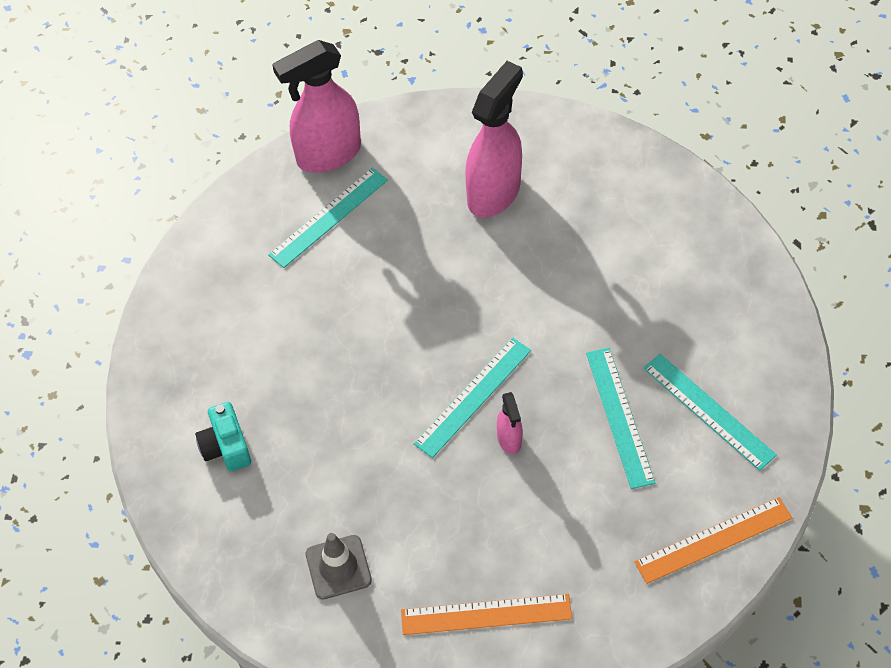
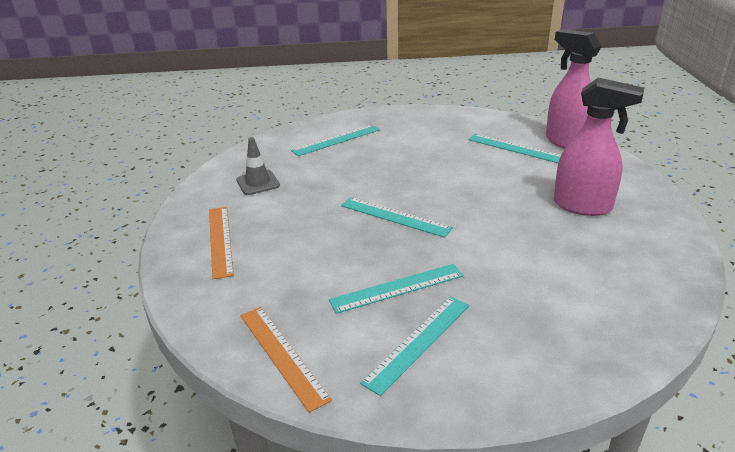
camera: 80 degrees right, 25 degrees down
turquoise camera [195,402,251,472] -> turquoise ruler [291,124,380,156]
pink spray bottle [497,392,523,454] -> none

